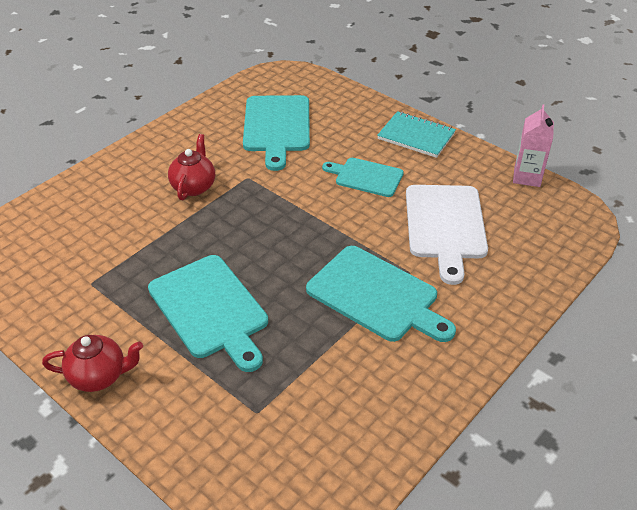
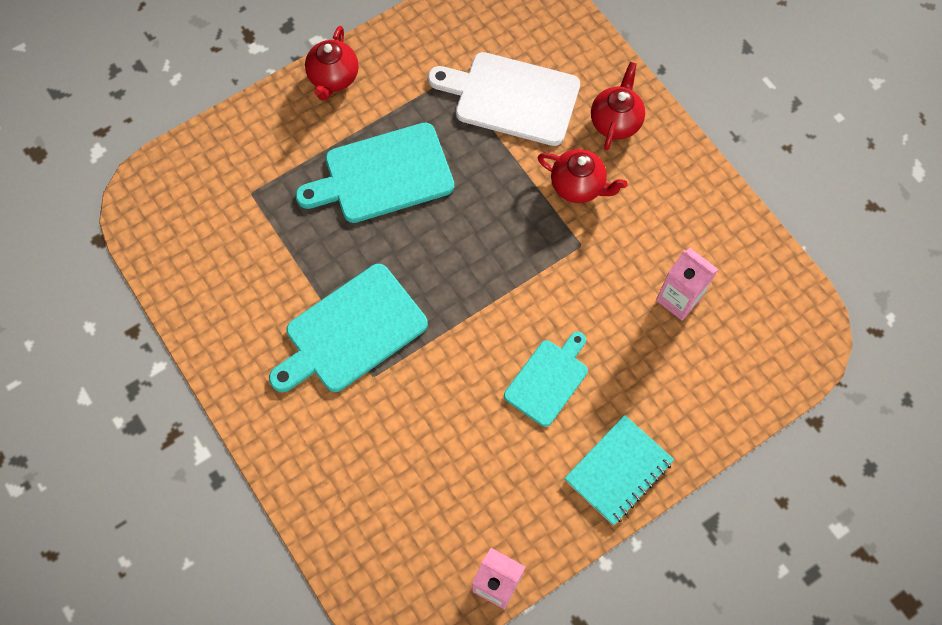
camera: 105 degrees right, 25 degrees up
turquoise cutting board [243,95,310,171] -> pink carton [656,248,719,320]
white cutting board [406,185,488,285] -> white cutting board moved to [428,52,580,146]
none -> red teapot [591,62,645,150]

